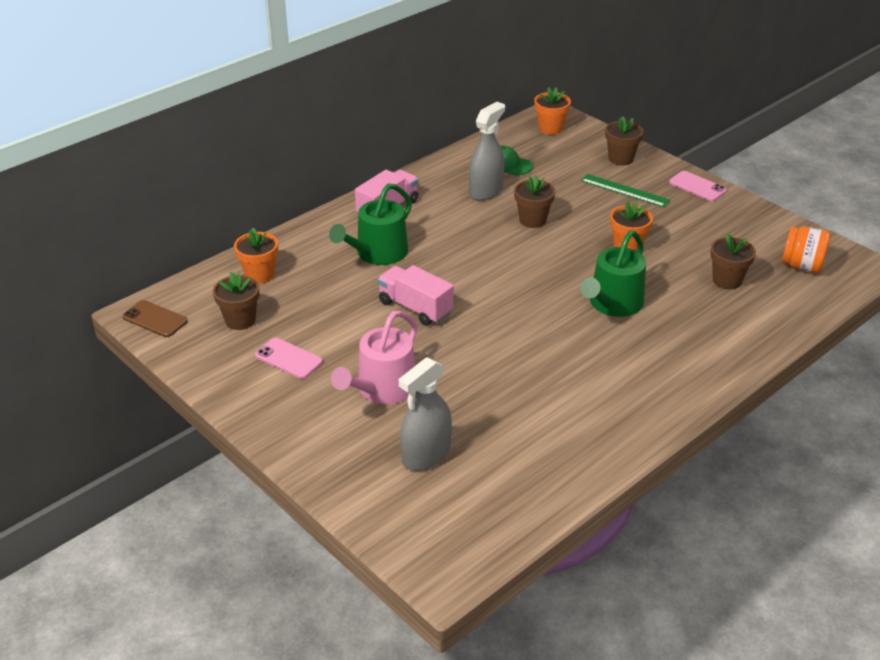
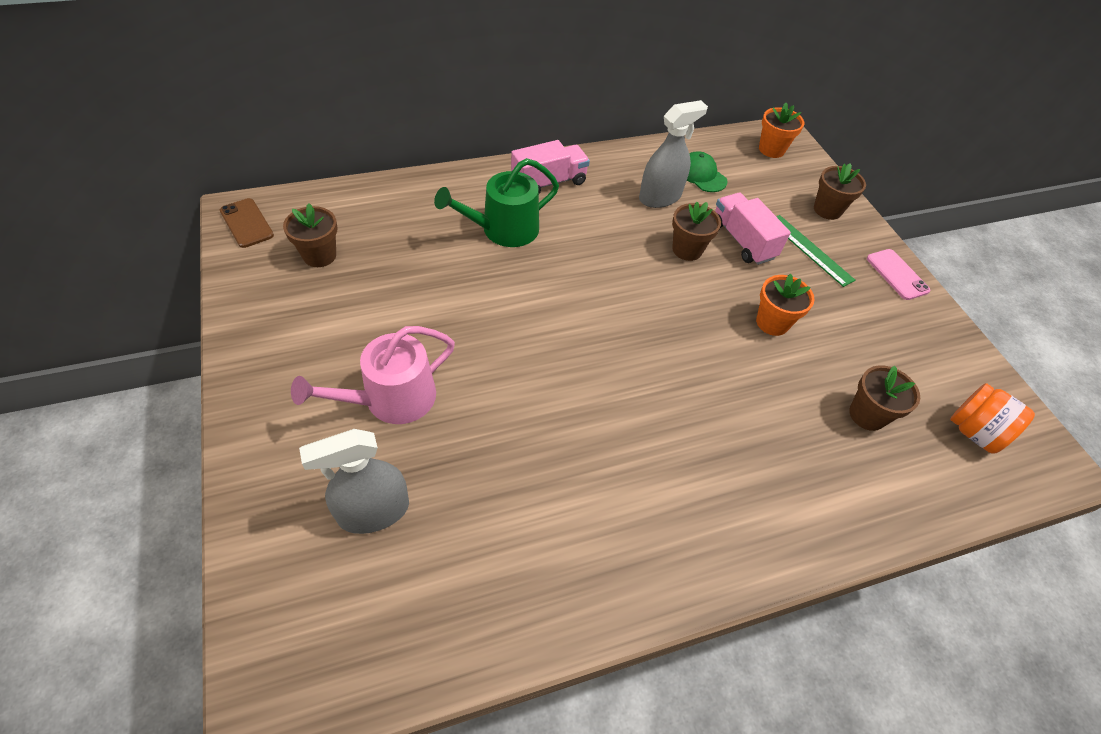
camera: 20 degrees right, 15 degrees up
orange flower pot [234,228,278,284] -> none
pink phone [255,338,323,379] -> none
pink truck [377,265,454,326] -> pink truck moved to [715,193,791,265]
green watering can [580,231,646,317] -> none

